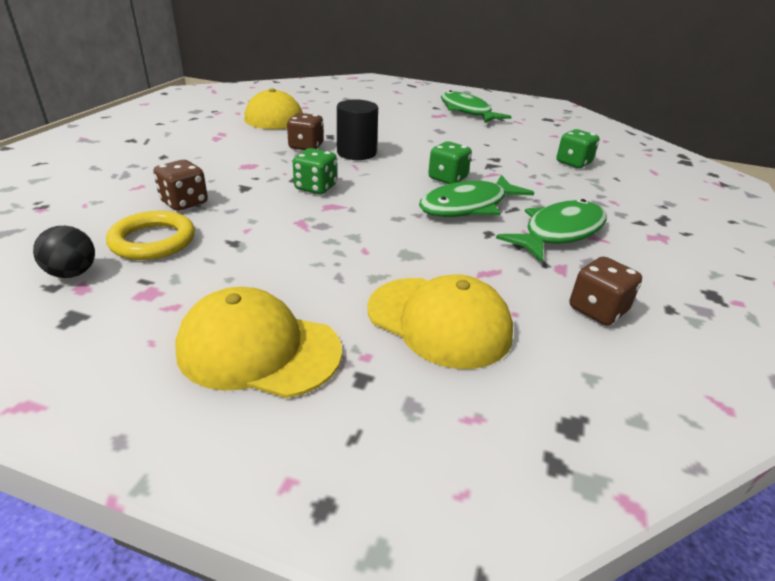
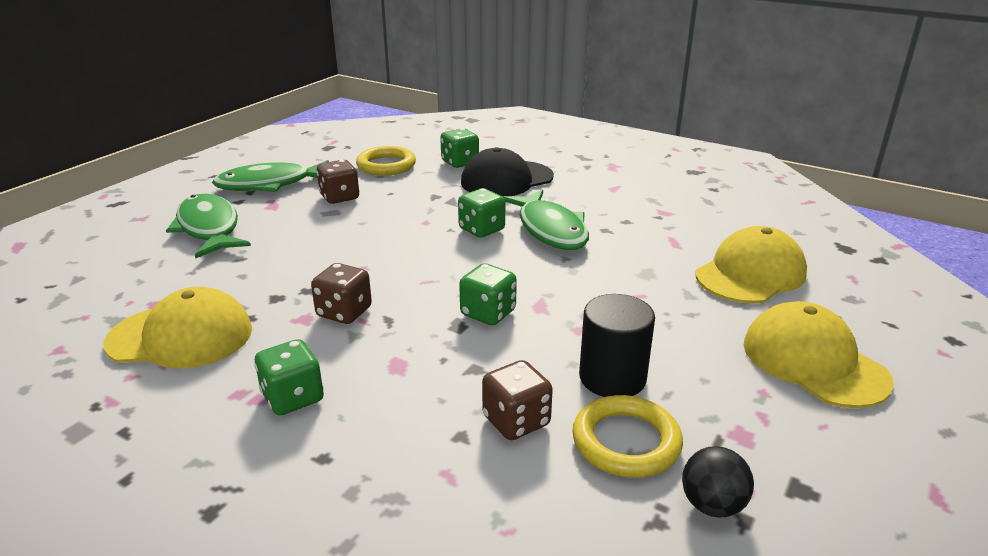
camera: 75 degrees left, 5 degrees down
yellow cap [175,287,342,398] -> yellow cap turned 120 degrees clockwise [744,301,894,408]
black cylinder [337,99,378,160] -> black cylinder moved to [579,294,655,397]
green fish [496,199,607,262] -> green fish moved to [166,194,251,258]
brown dice [570,257,642,325] -> brown dice moved to [316,160,359,204]
none -> green dice [254,339,324,415]
none -> yellow ring [356,146,416,176]
none -> black cap [461,147,554,196]

